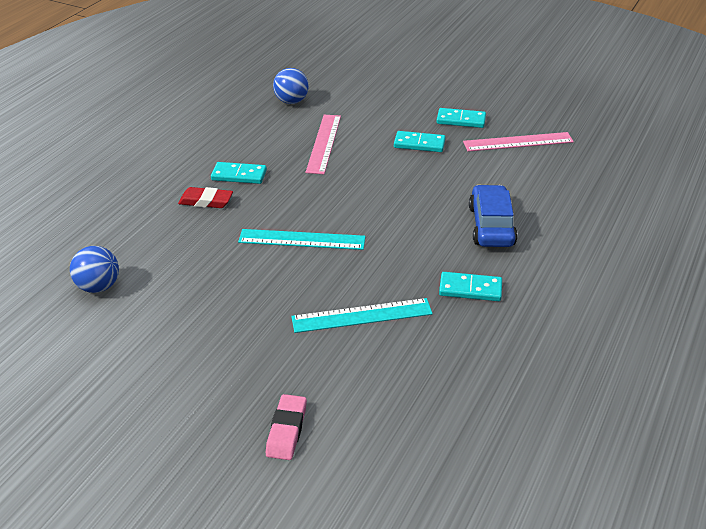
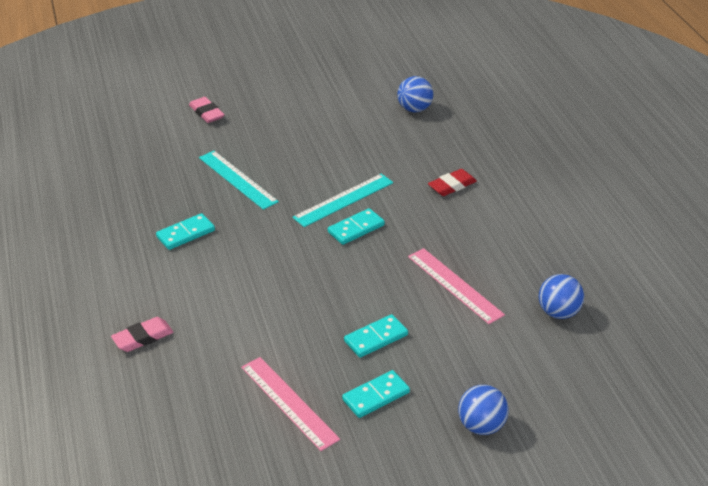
camera: 135 degrees right, 0 degrees up
turquoise domino [211,162,267,184] -> turquoise domino moved to [328,208,385,245]
turquoise ruler [291,298,433,333] -> turquoise ruler turned 75 degrees counterclockwise [199,151,279,210]
pink ruler [463,132,574,152] -> pink ruler turned 75 degrees counterclockwise [241,357,340,451]
blue car [469,185,517,247] -> none
none -> pink eraser [111,317,173,352]
none -> blue ball [458,385,509,435]

